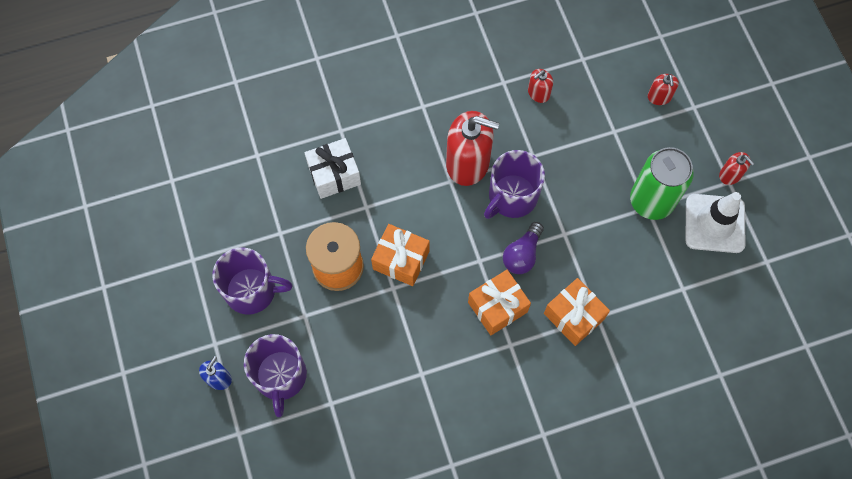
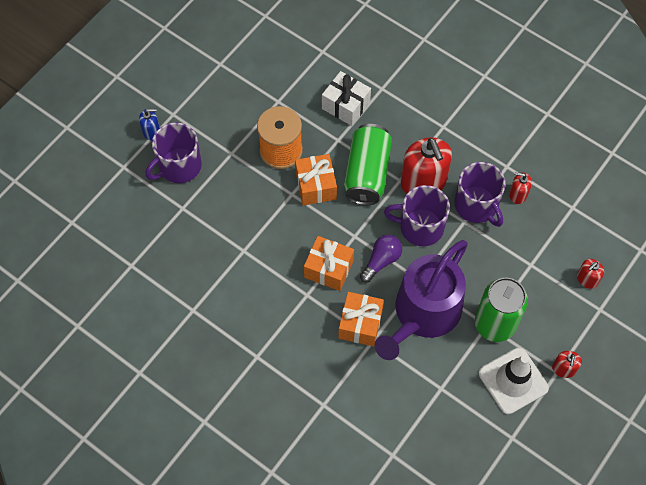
camera: 55 degrees right, 5 degrees down
purple mug [212,248,292,315] -> purple mug moved to [455,162,505,227]
purple light bulb [503,222,544,274] -> purple light bulb turned 135 degrees clockwise [360,235,402,283]
none -> green can [344,124,392,205]
none -> purple watering can [375,240,468,360]

